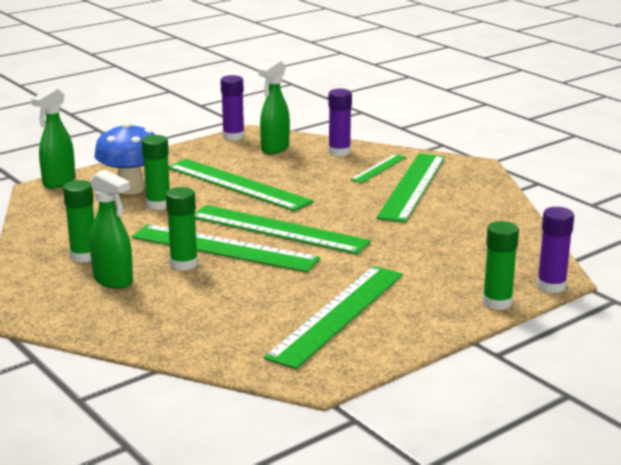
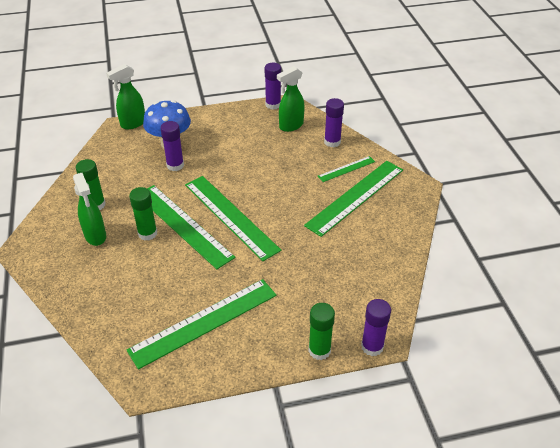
camera: 25 degrees right, 20 degrees up
green glue stick [142,135,170,210] -> purple glue stick [160,121,184,171]
green ruler [168,159,313,211] -> none

